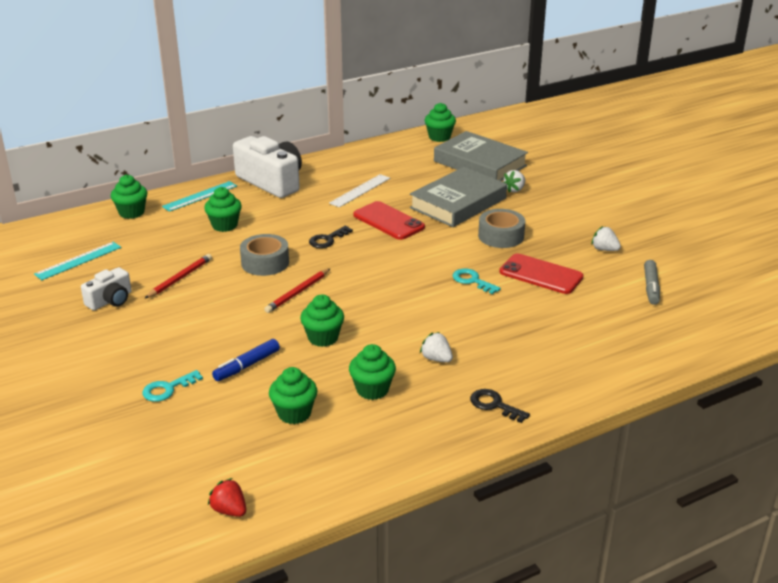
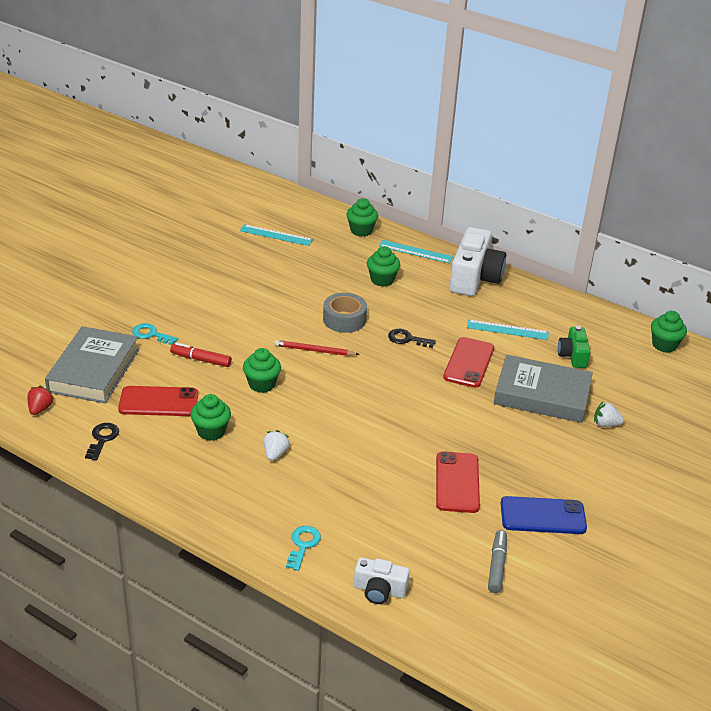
camera: 60 degrees right, 5 degrees up
white camera [81,267,131,310] -> white camera moved to [354,557,410,604]
red pencil [144,254,212,299] -> none
blue marker [212,339,280,381] -> red marker [170,343,232,367]
green cupcake [269,367,317,424] -> red phone [118,386,198,416]
white ruler [329,174,390,208] -> turquoise ruler [467,319,549,340]
grey book [434,131,528,181] -> grey book moved to [45,326,139,404]
turquoise key [453,269,501,294] -> turquoise key moved to [286,526,321,571]
black key [470,389,530,423] -> black key moved to [85,423,119,461]
grey tape [478,209,525,248] -> none
white strawberry [591,226,621,251] -> blue phone [501,496,587,534]
grey marker [644,260,660,305] -> grey marker turned 120 degrees clockwise [488,530,507,593]
none -> green camera [558,326,591,368]

